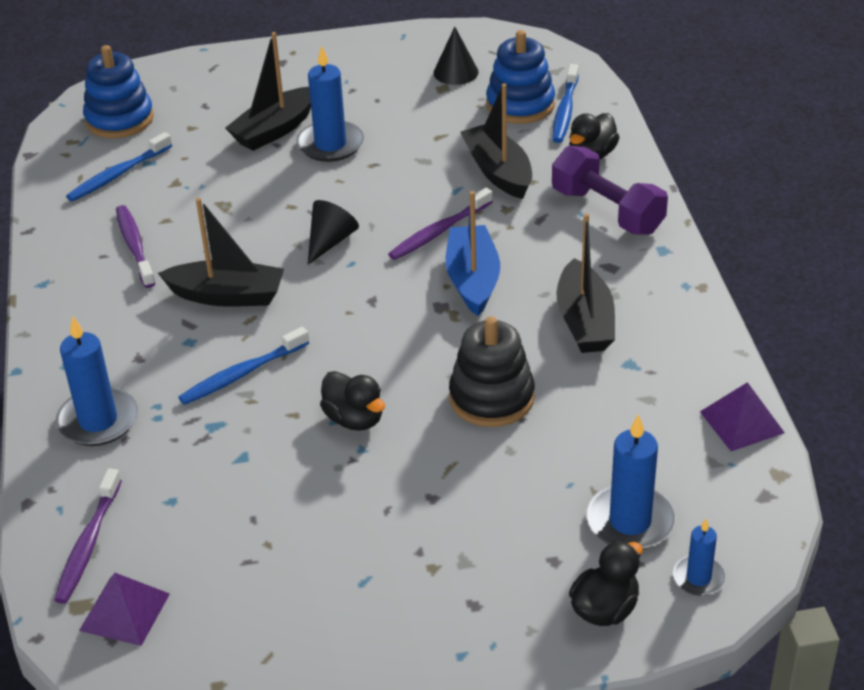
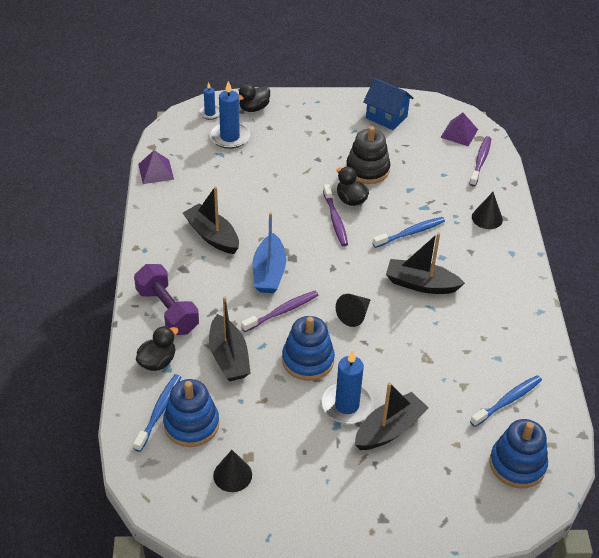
camera: 175 degrees left, 5 degrees up
blue candle [56,316,138,446] -> black cone [472,192,503,229]
purple toothbrush [116,205,155,288] -> purple toothbrush moved to [323,184,348,246]
black stacking toy [449,316,535,427] -> black stacking toy moved to [346,126,391,184]
black boat [556,213,615,353] -> black boat turned 45 degrees counterclockwise [183,186,239,254]
none -> blue stacking toy [282,316,335,381]
none -> blue house [363,78,414,130]

